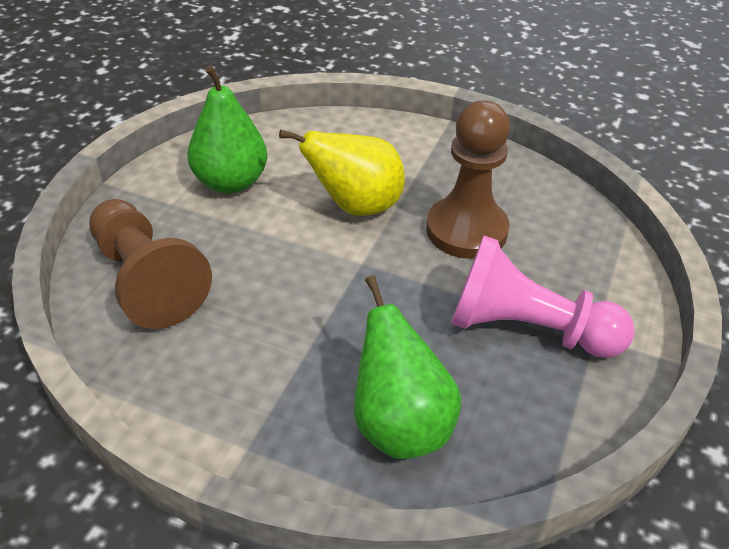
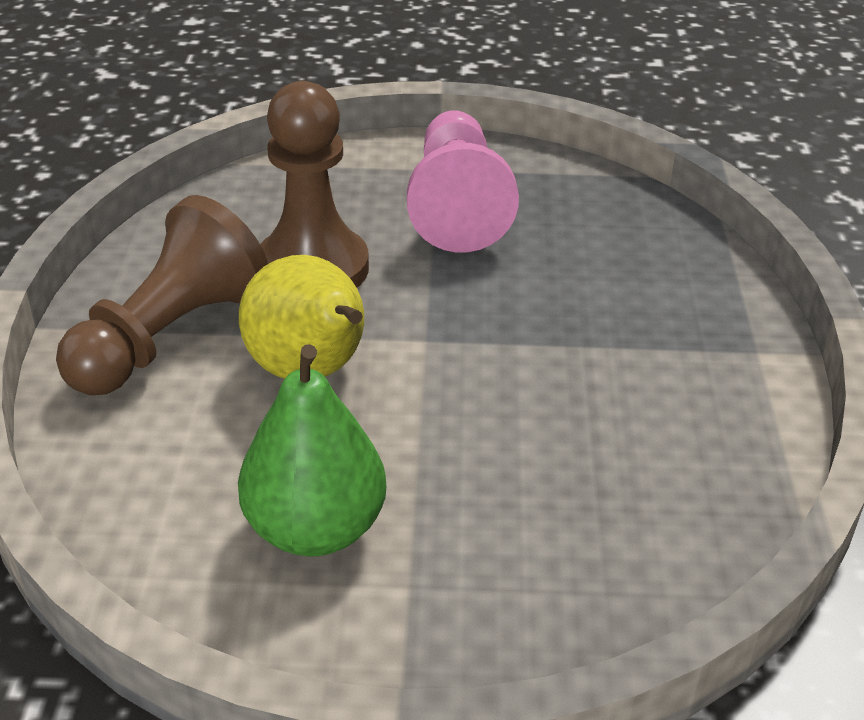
camera: 110 degrees left, 5 degrees down
brown pawn [89,199,212,329] -> brown pawn moved to [56,195,268,395]
green pear [354,275,461,459] -> none

